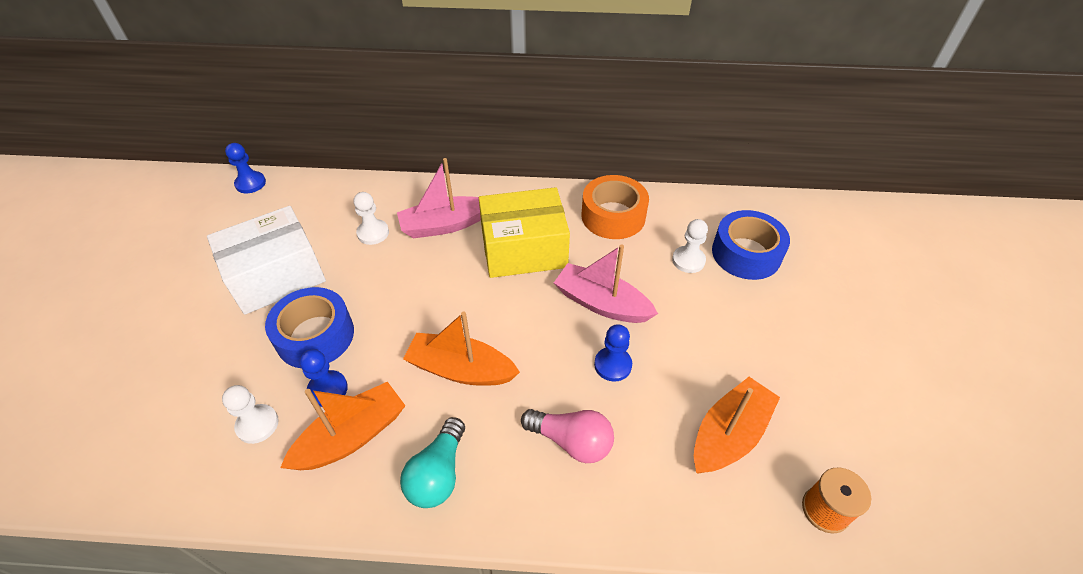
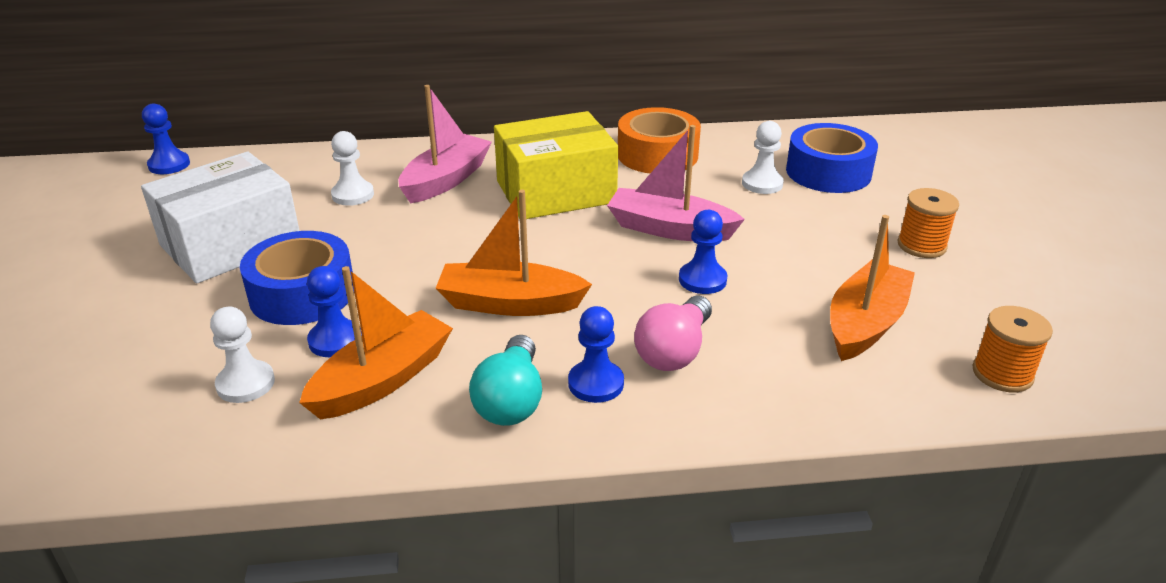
camera: 10 degrees left, 15 degrees down
pink boat [397,158,481,239] -> pink boat turned 150 degrees clockwise [398,85,492,204]
pink light bulb [521,409,614,463] -> pink light bulb turned 105 degrees clockwise [634,296,712,371]
none -> blue pawn [568,306,624,403]
none -> orange spool [897,188,959,258]

